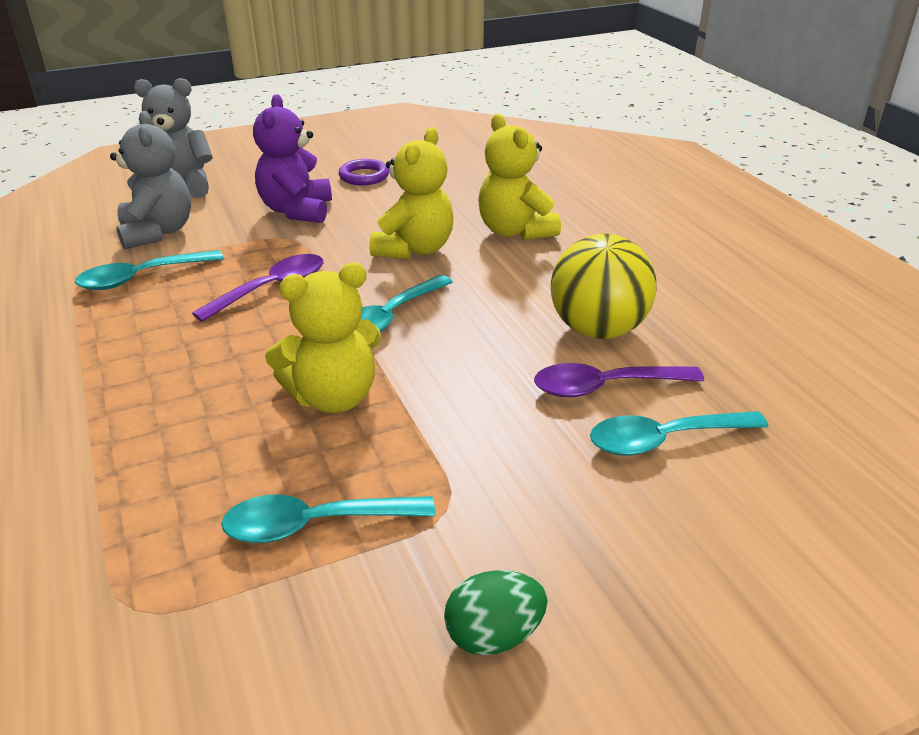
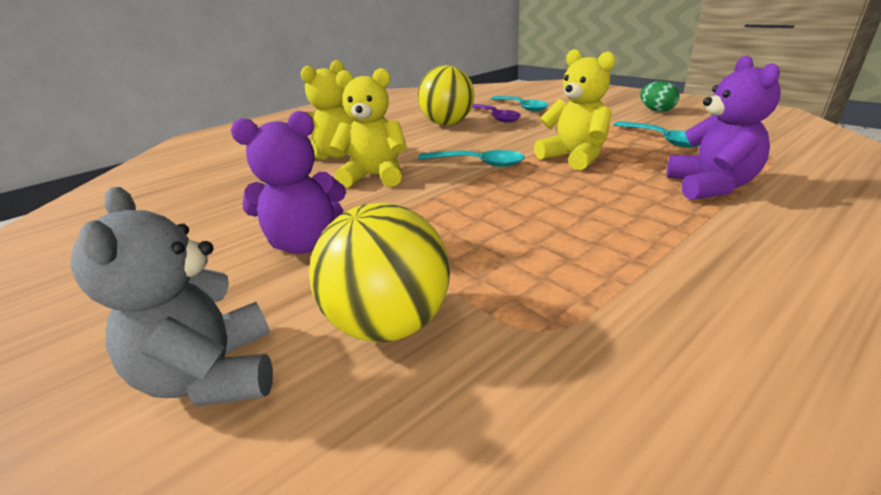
camera: 105 degrees left, 5 degrees down
turquoise spoon [75,250,224,290] -> none
grey teddy bear [110,111,191,249] -> yellow ball [309,203,450,342]
purple spoon [192,254,323,322] -> none
purple ring [339,159,389,186] -> none
none -> purple teddy bear [667,56,781,200]

